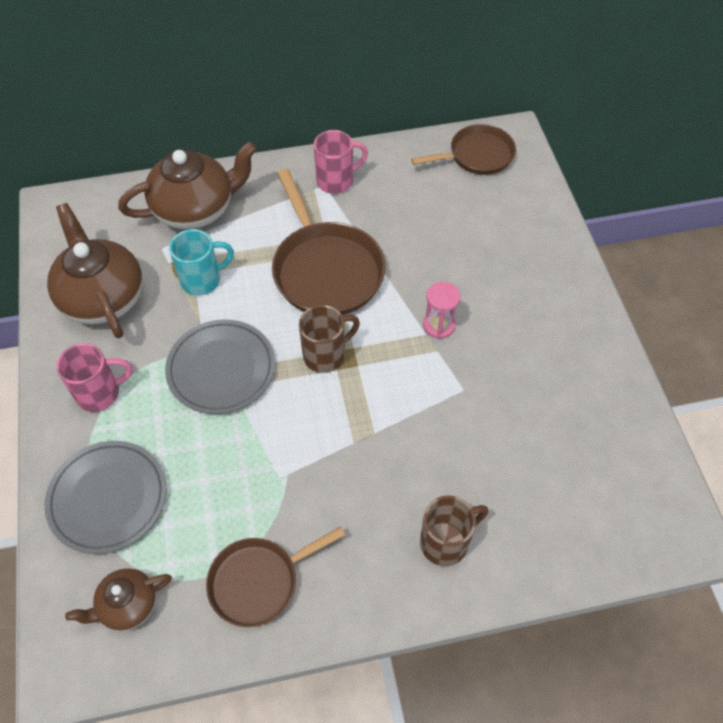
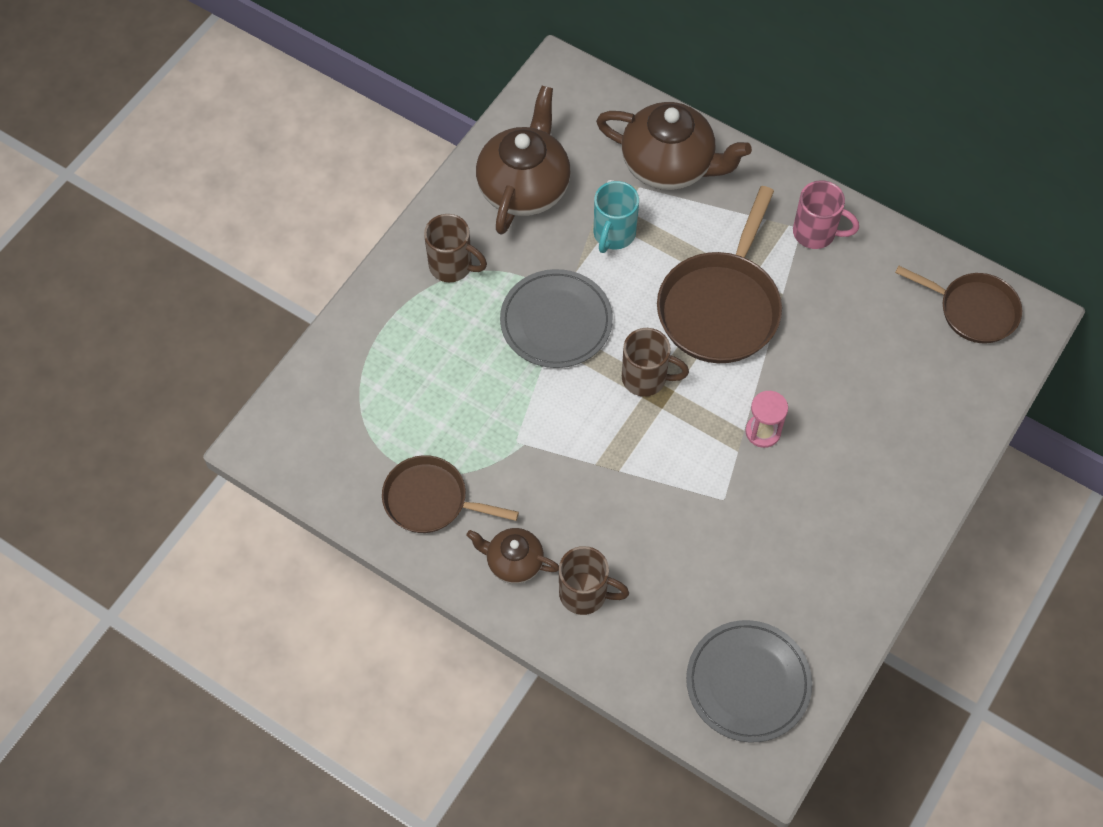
camera: 45 degrees right, 5 degrees up
grey plate [44,441,167,554] -> grey plate moved to [686,620,812,742]
pink mug [56,343,133,412] -> brown mug [424,214,487,282]
brown teapot [65,568,172,631] -> brown teapot moved to [466,528,559,584]
turquoise mug [169,229,234,296] -> turquoise mug turned 90 degrees clockwise [594,181,639,253]

